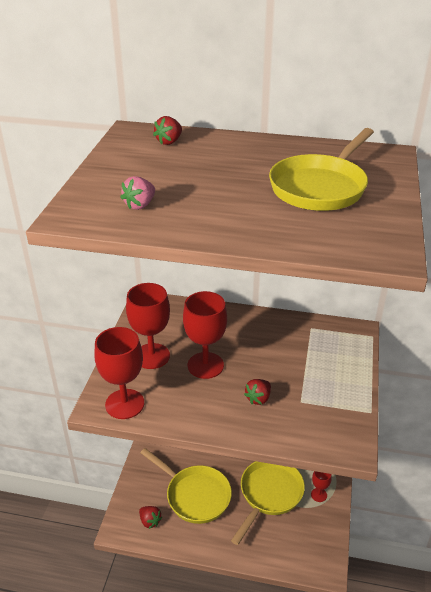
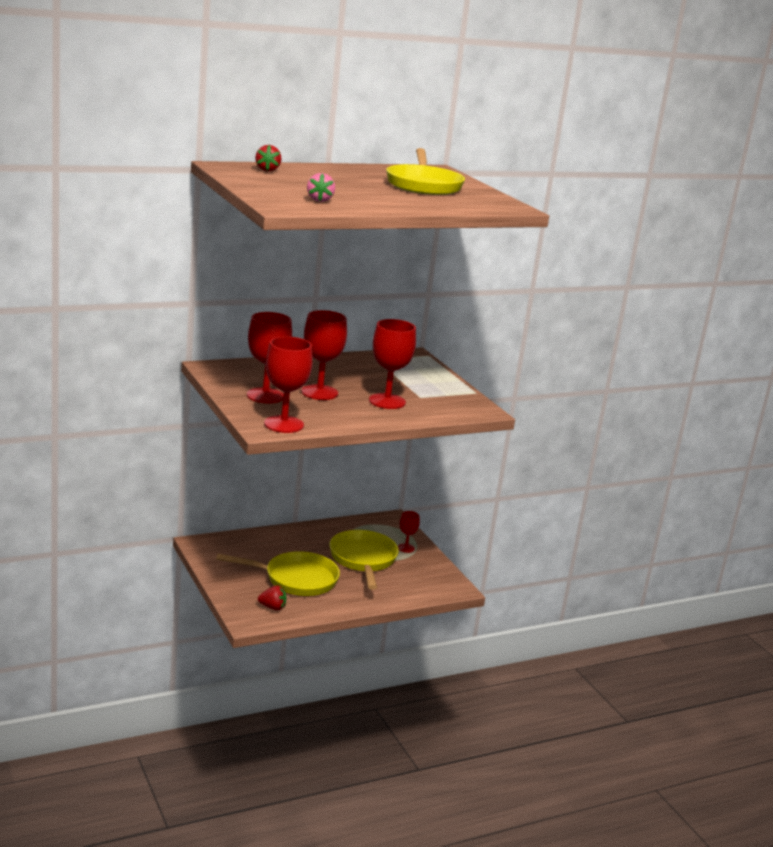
camera: 40 degrees left, 15 degrees down
red strawberry [244,379,271,405] -> red goblet [369,319,416,409]

